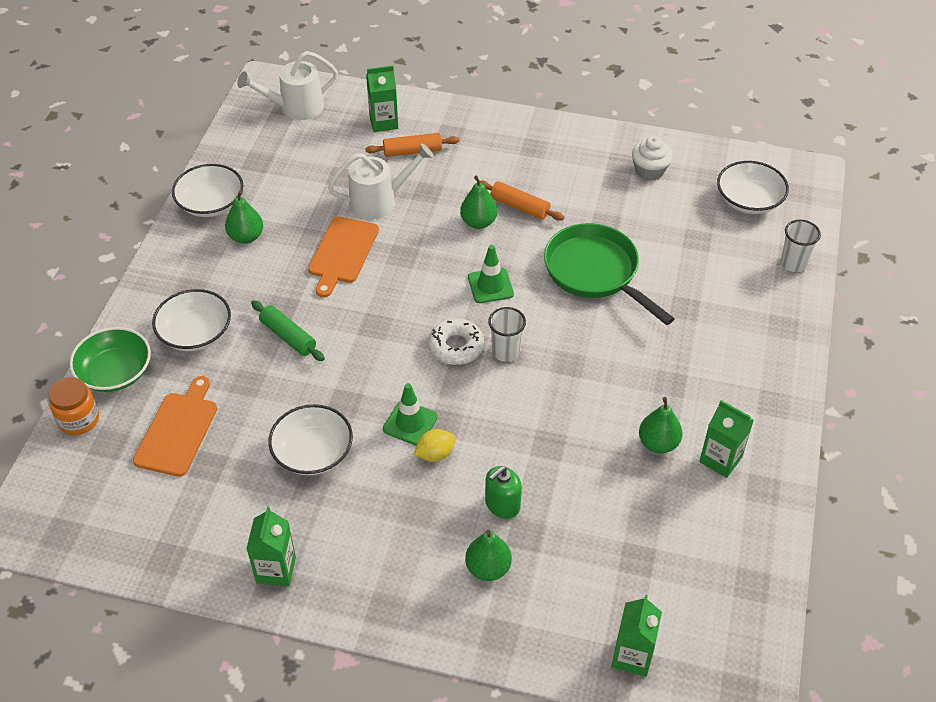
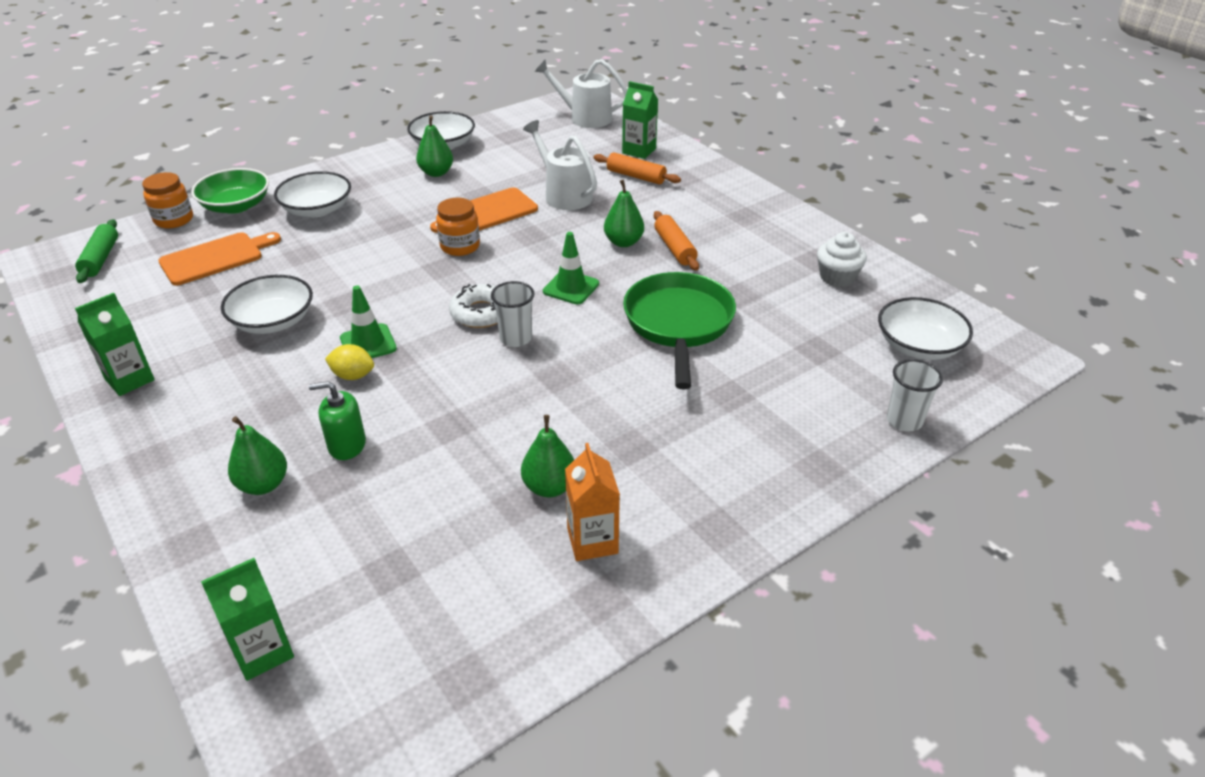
camera: 40 degrees right, 10 degrees down
green rolling pin [251,300,325,361] -> green rolling pin moved to [75,219,118,283]
white watering can [328,143,434,219] -> white watering can turned 150 degrees counterclockwise [523,120,597,210]
green carton [699,400,754,478] -> orange carton [565,443,620,561]
none -> orange jar [436,198,480,256]

